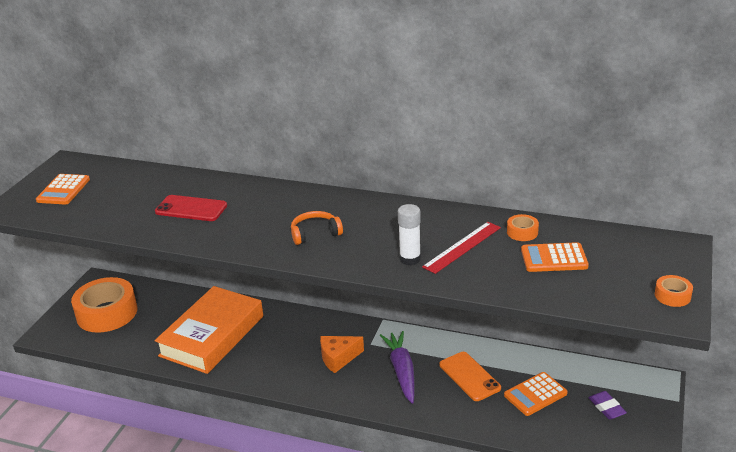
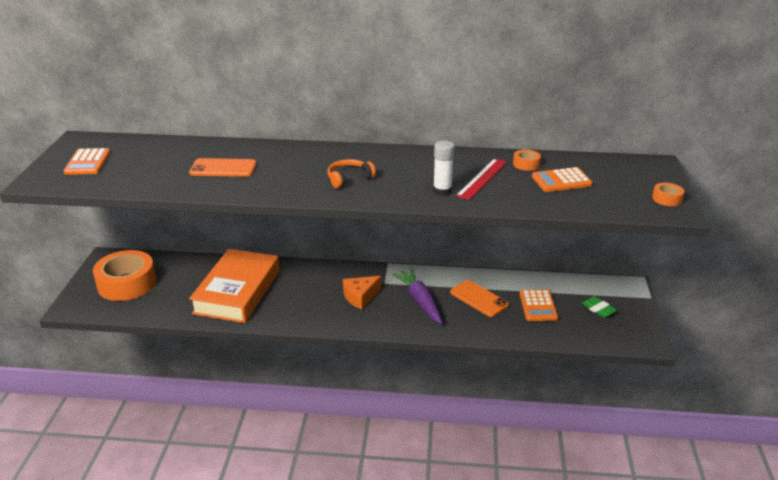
camera: 15 degrees left, 0 degrees up
red phone [155,195,227,221] -> orange phone [189,158,256,177]
orange calculator [504,372,568,416] -> orange calculator turned 45 degrees counterclockwise [520,290,558,321]
purple eraser [588,391,627,419] -> green eraser [581,296,617,318]

